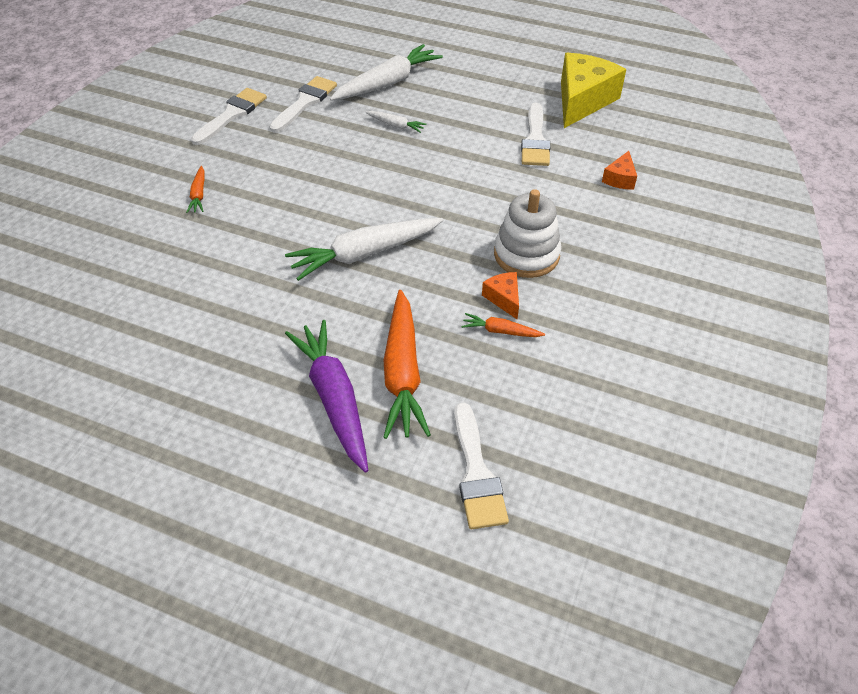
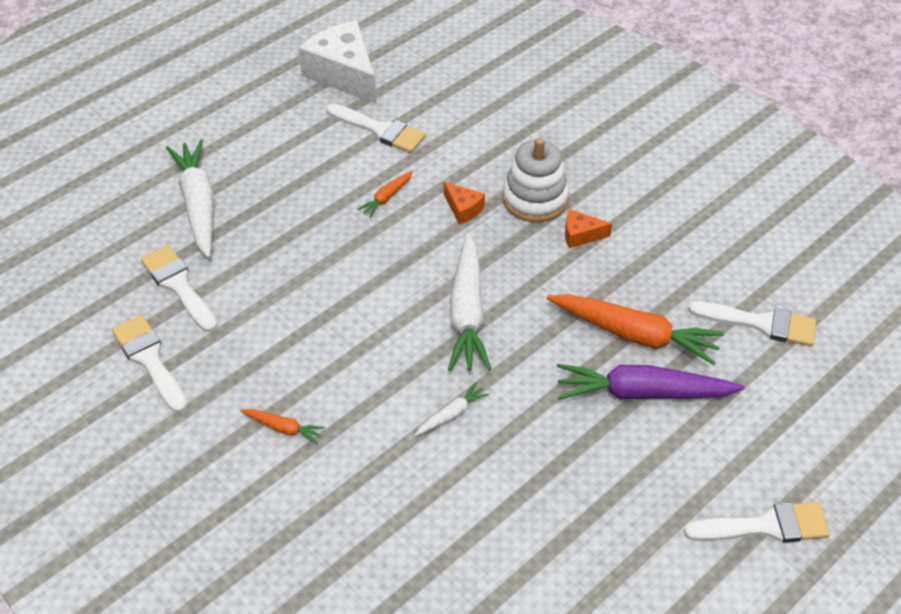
camera: 65 degrees left, 0 degrees up
white carrot [365,111,427,133] -> white carrot moved to [415,382,489,436]
orange carrot [461,313,545,337] -> orange carrot moved to [357,171,413,218]
yellow cheese [561,53,626,128] -> white cheese [298,21,376,104]
orange cheese [602,151,637,190] -> orange cheese moved to [444,182,485,224]
none -> white brush [684,502,830,543]

